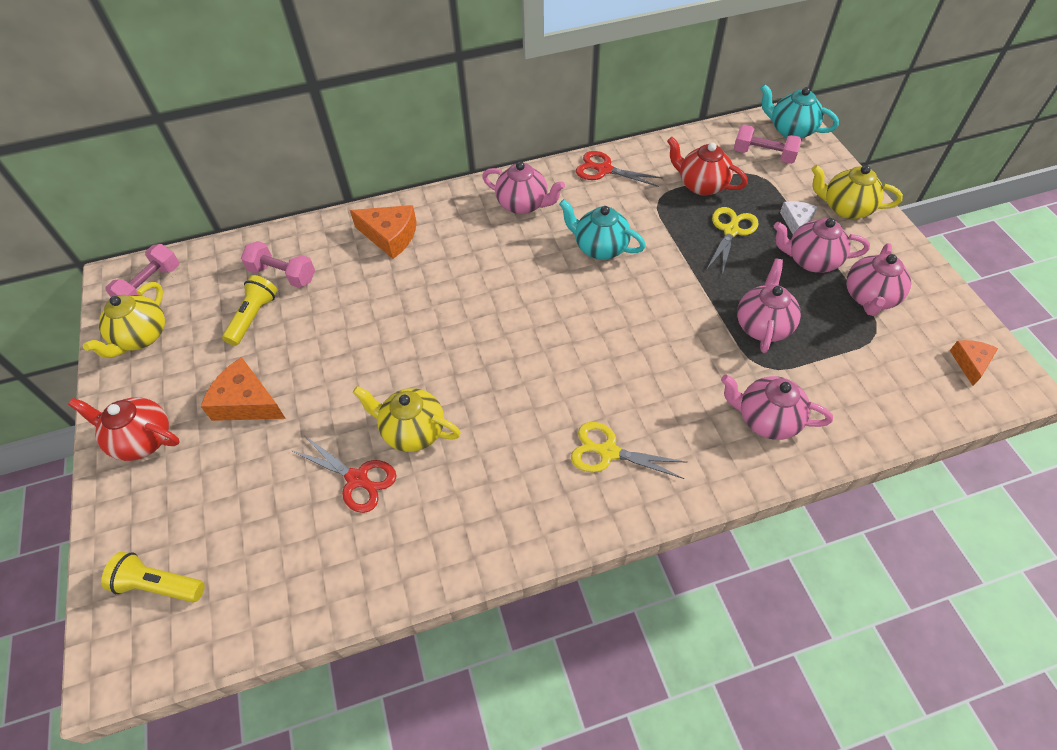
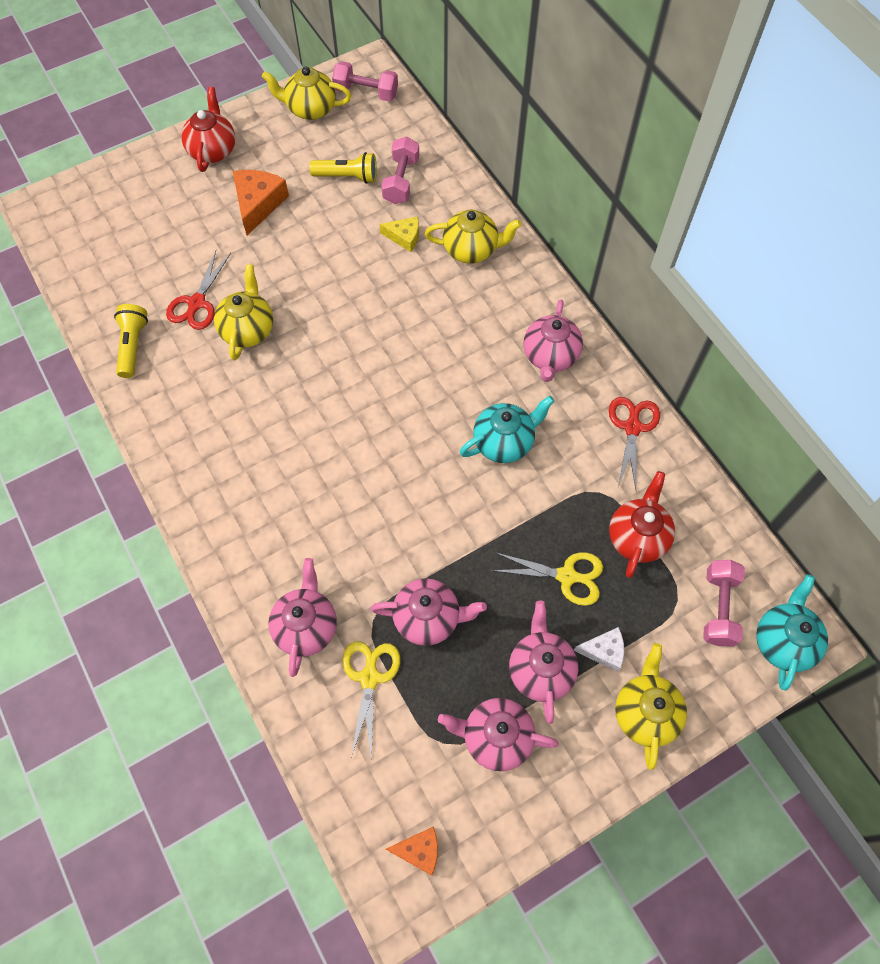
camera: 75 degrees right, 10 degrees up
yellow flashlight [101,552,205,603] -> yellow flashlight moved to [114,304,148,378]
orange cheese [350,205,417,259] -> yellow teapot [425,210,522,264]
turquoise teapot [559,199,646,260] -> turquoise teapot turned 45 degrees clockwise [460,396,554,463]
yellow scissors [571,422,688,479] -> yellow scissors moved to [343,641,400,760]
none -> yellow cheese [380,216,419,252]

